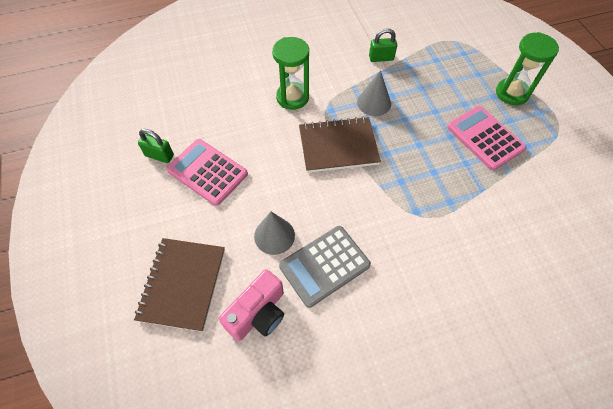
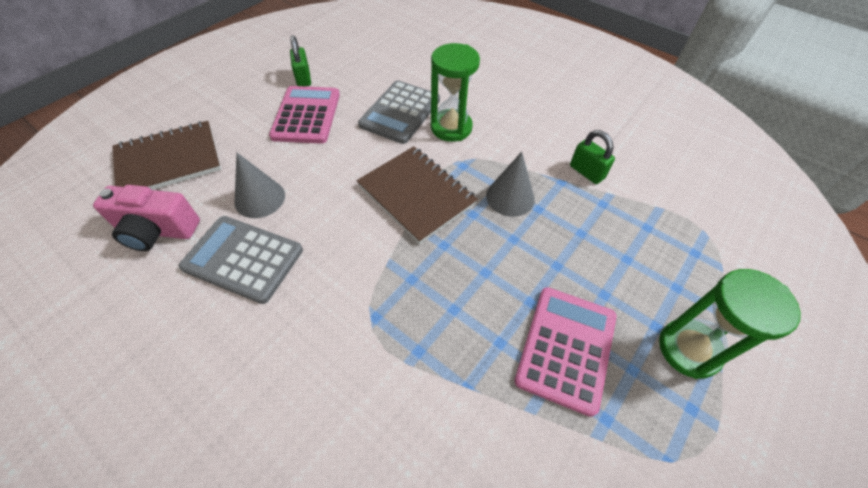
camera: 55 degrees right, 5 degrees down
none -> grey calculator [358,81,440,144]

